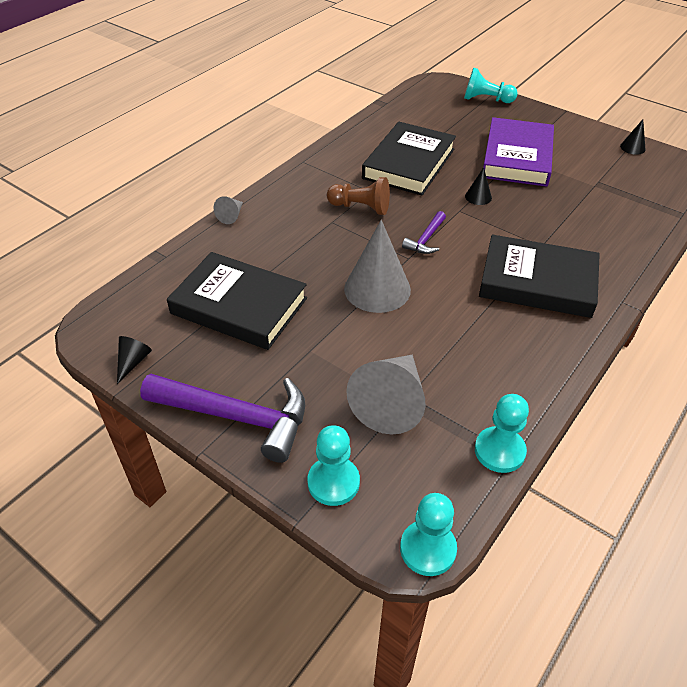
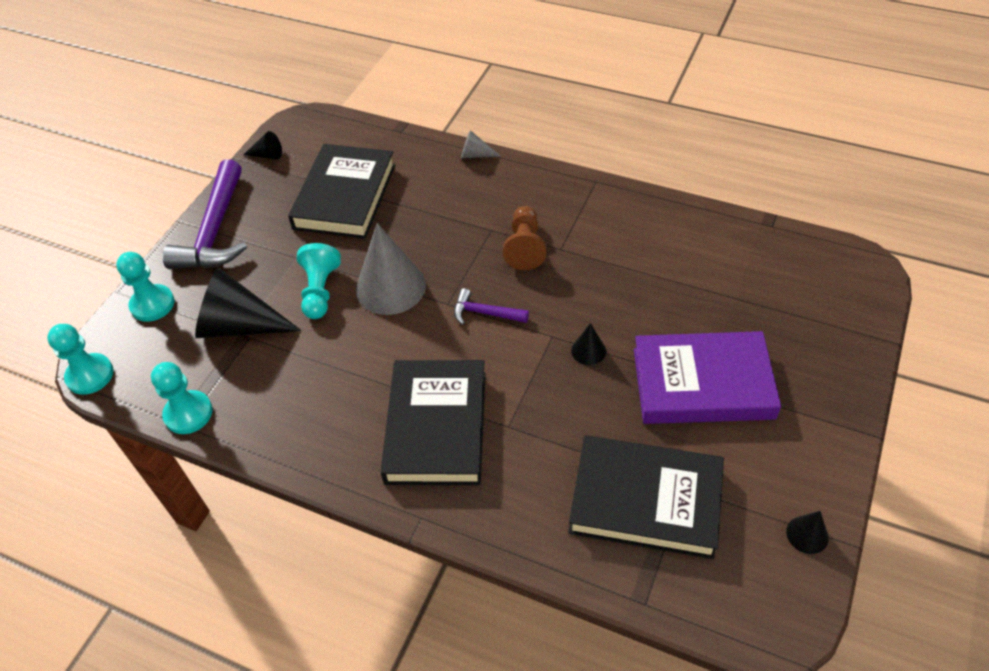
camera: 80 degrees right, 5 degrees up
grey cone [346,355,426,434] -> black cone [195,268,301,338]
black book [362,122,456,196] -> black book moved to [568,435,724,559]
turquoise pawn [464,68,518,103] -> turquoise pawn moved to [297,243,341,319]

